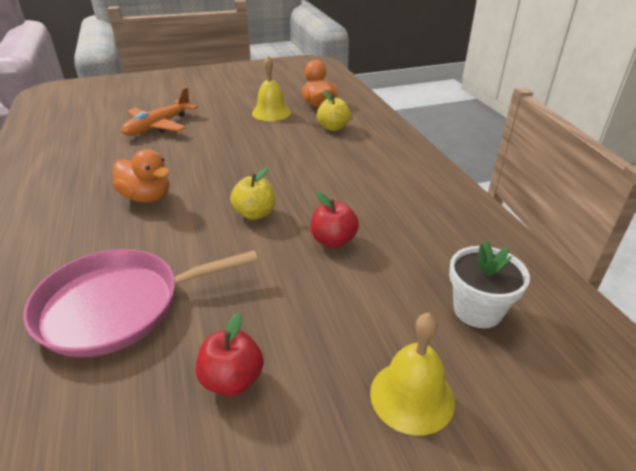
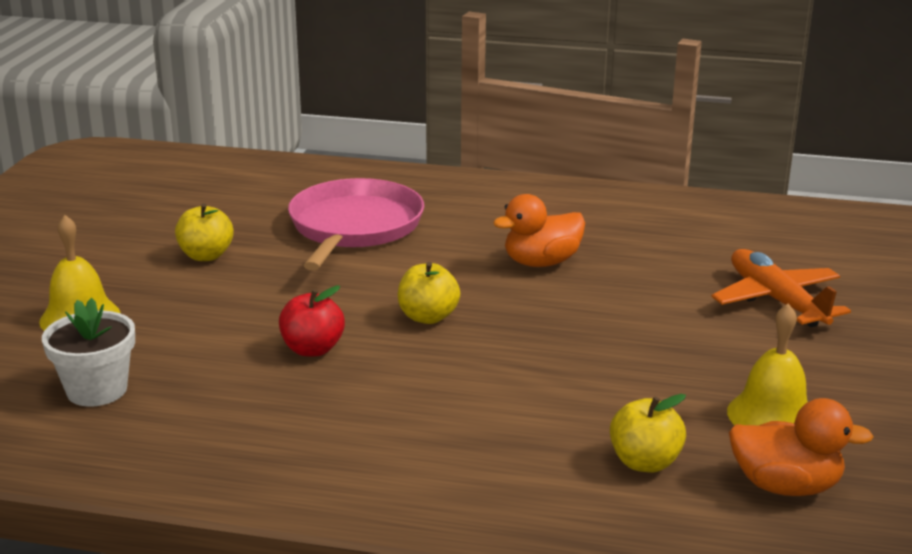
camera: 120 degrees right, 10 degrees down
red apple [196,313,264,396] -> yellow apple [175,203,234,261]

